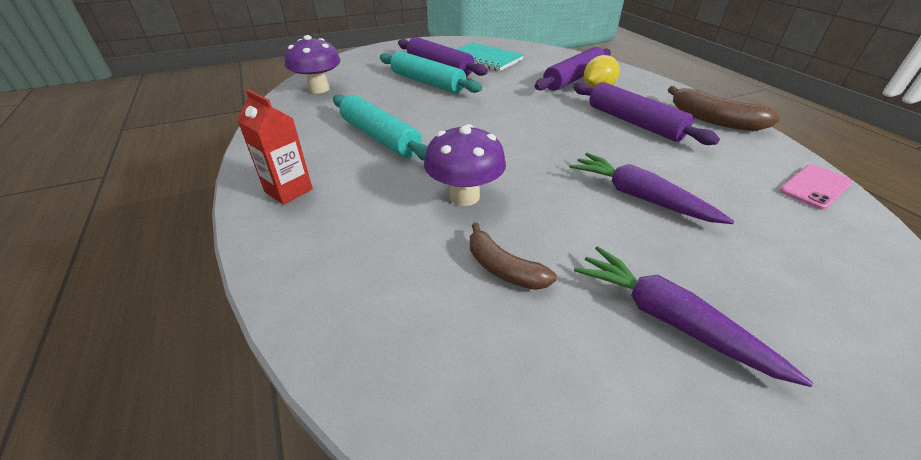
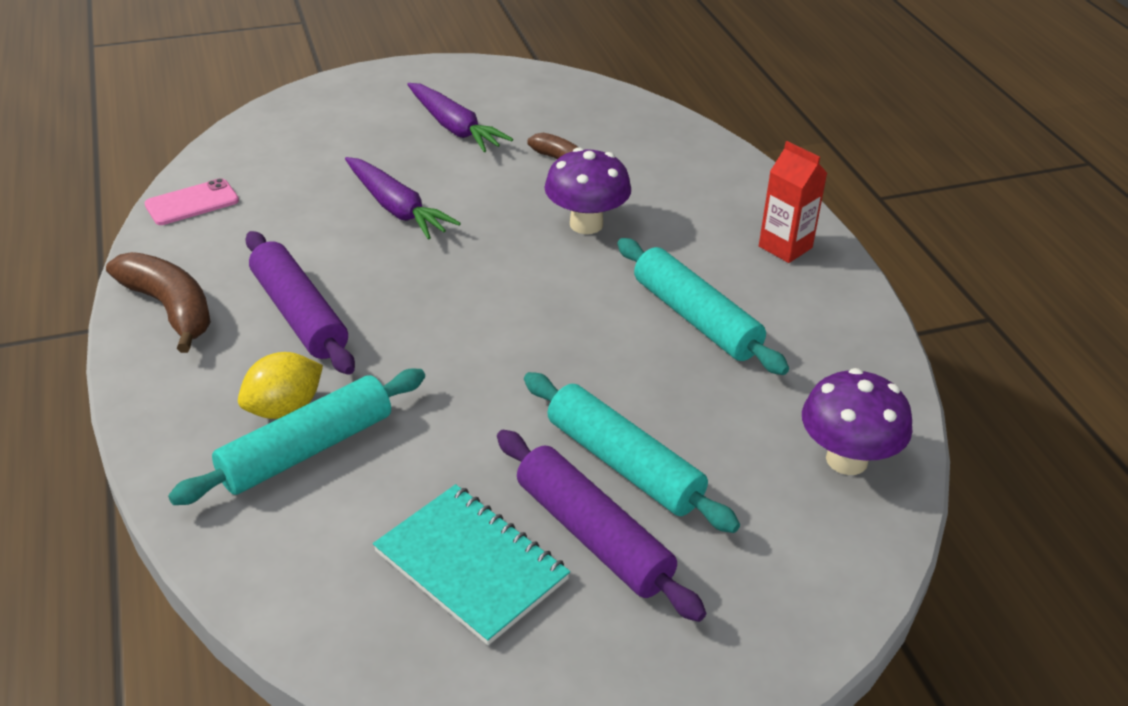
camera: 175 degrees left, 0 degrees up
purple rolling pin [534,47,611,91] -> turquoise rolling pin [168,369,425,505]

